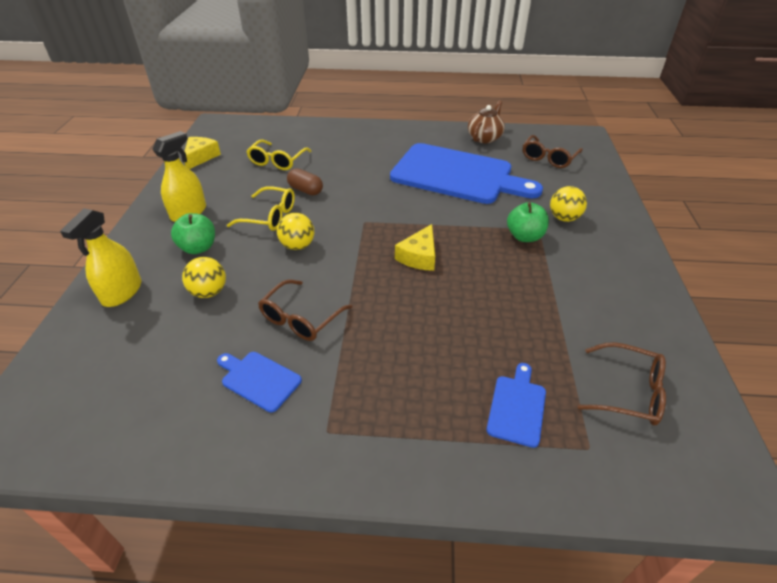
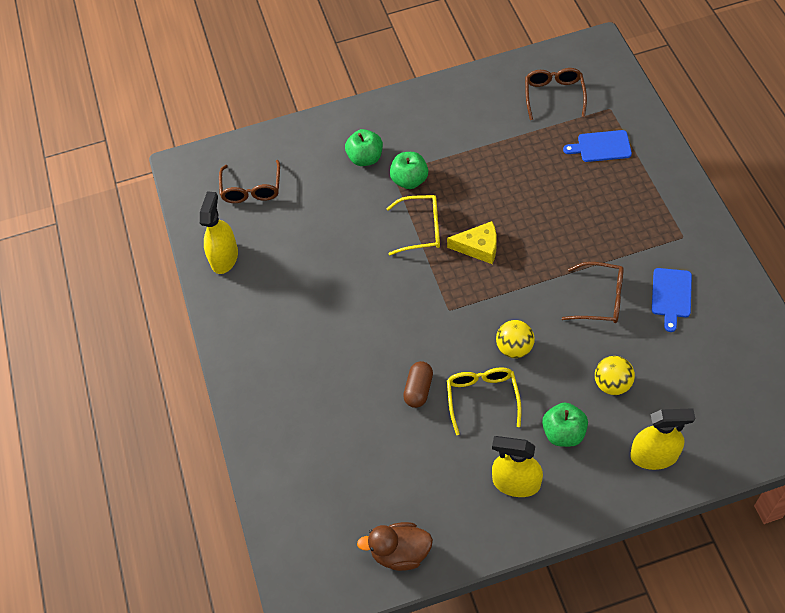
camera: 105 degrees left, 15 degrees up
yellow cheese [184,137,221,169] -> brown duck [357,522,433,571]
yellow glasses [246,140,312,170] -> yellow glasses moved to [386,195,440,256]
blue cutting board [390,143,543,204] -> none
brown teapot [468,100,505,143] -> yellow spray bottle [200,191,238,274]
brown glasses [523,135,583,168] -> brown glasses turned 75 degrees clockwise [219,160,280,203]
yellow ball [550,186,587,222] -> green apple [345,129,383,166]

